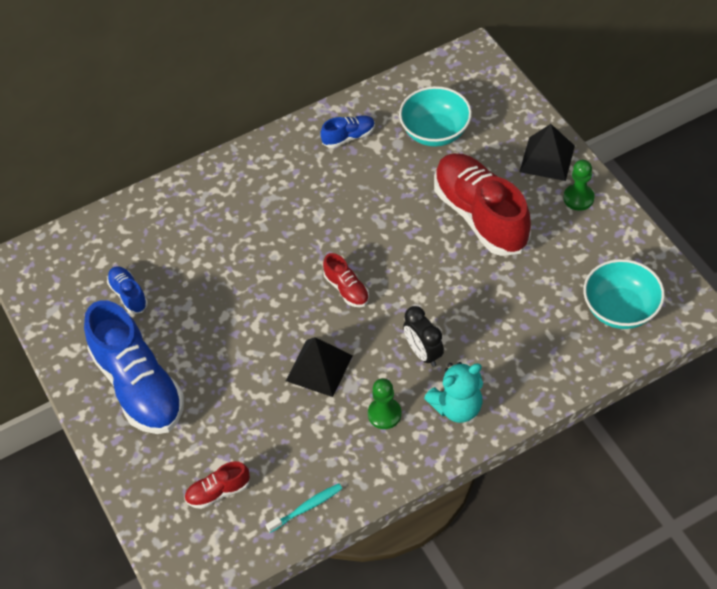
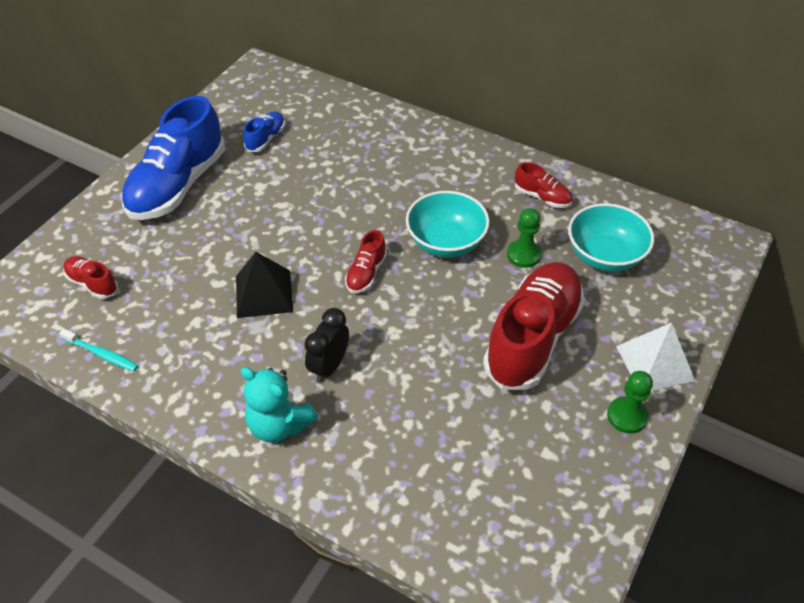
camera: 55 degrees right, 5 degrees down
blue shoe [320,115,375,148] -> red shoe [515,162,572,208]
green pawn [368,378,402,429] -> green pawn moved to [507,208,541,268]
black pyramid [520,124,575,181] -> white pyramid [616,323,695,391]
turquoise bowl [583,259,665,329] -> turquoise bowl moved to [406,191,490,258]

